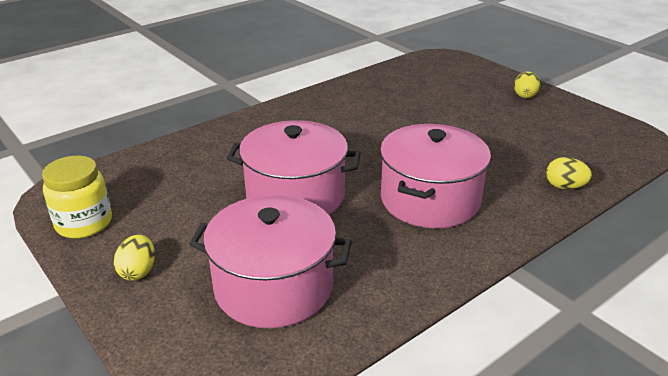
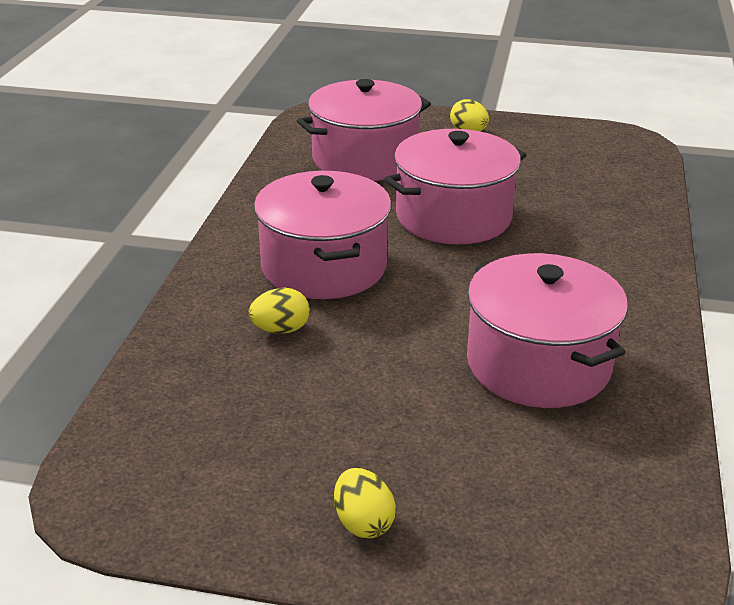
camera: 140 degrees right, 0 degrees up
yellow jar [42,156,112,239] -> none
yellow egg [546,157,592,190] -> yellow egg moved to [249,288,310,334]
none -> pink pot [467,253,628,408]

